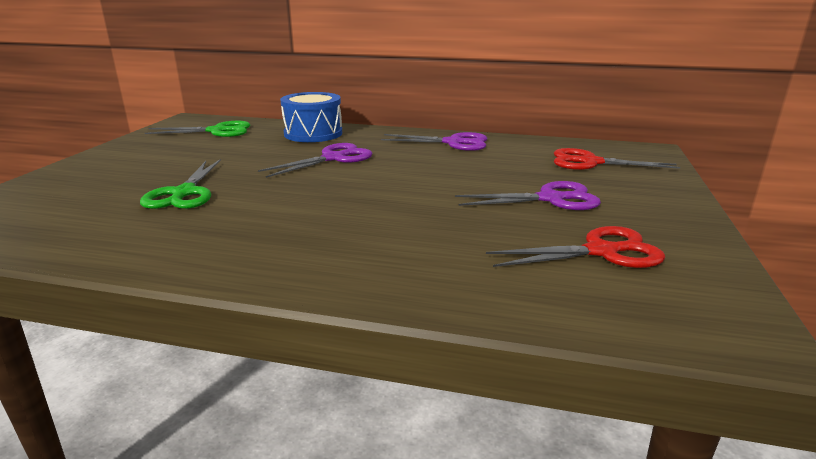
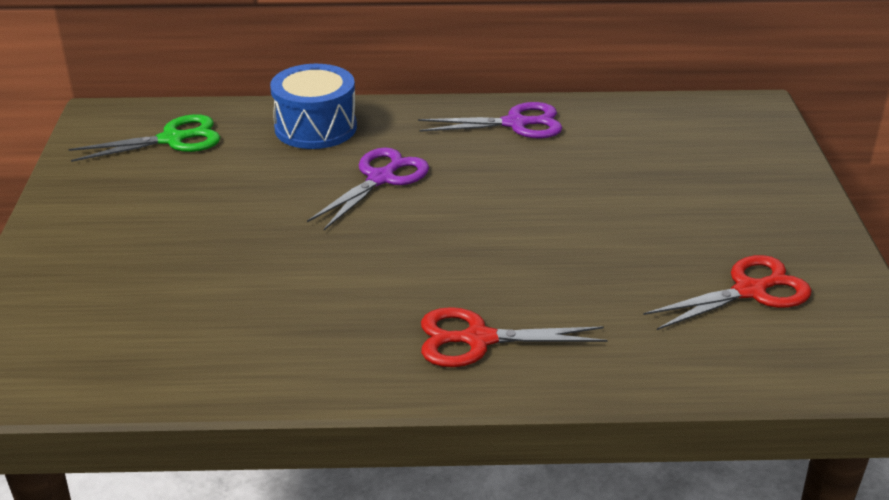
camera: 15 degrees left, 10 degrees up
green scissors [140,159,221,209] -> none
purple scissors [455,181,601,210] -> none
red scissors [554,148,680,170] -> red scissors moved to [421,307,607,367]

